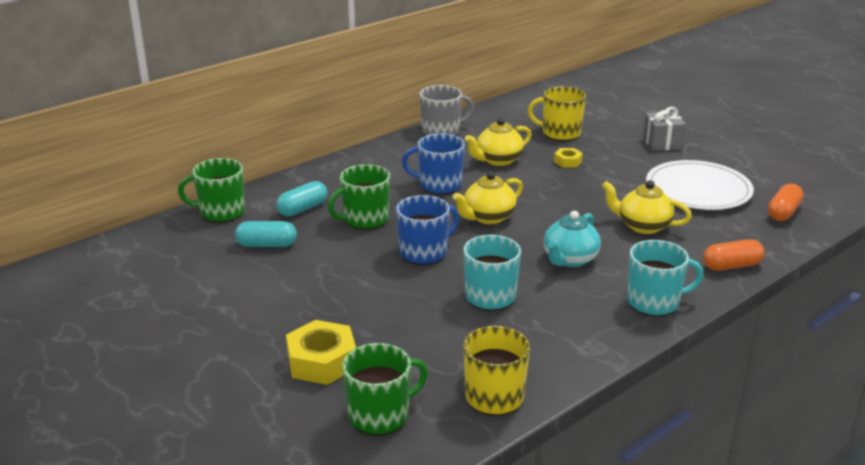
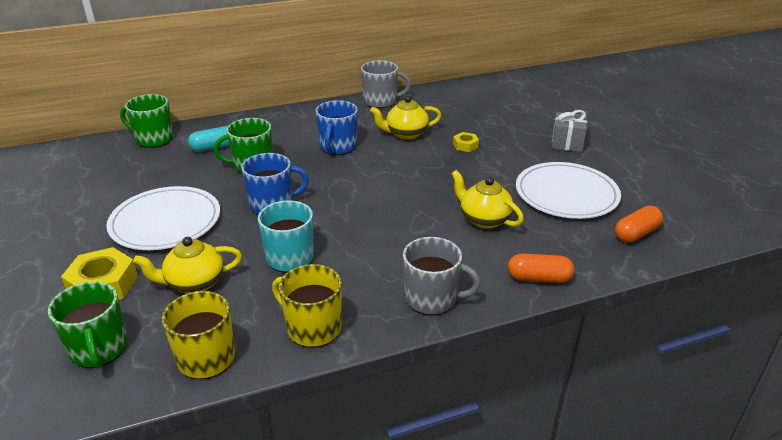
camera: 20 degrees right, 5 degrees up
turquoise capsule [235,221,297,247] -> none
green mug [342,343,428,436] -> green mug turned 75 degrees clockwise [48,281,128,369]
blue mug [402,134,465,195] -> blue mug turned 105 degrees counterclockwise [316,100,358,155]
yellow teapot [453,171,523,224] -> yellow teapot moved to [133,237,242,293]
yellow mug [528,86,586,141] -> yellow mug moved to [272,264,342,348]
turquoise teapot [544,211,601,267] -> none
turquoise mug [627,240,704,316] -> grey mug [403,237,481,315]
none -> white plate [106,186,220,250]

